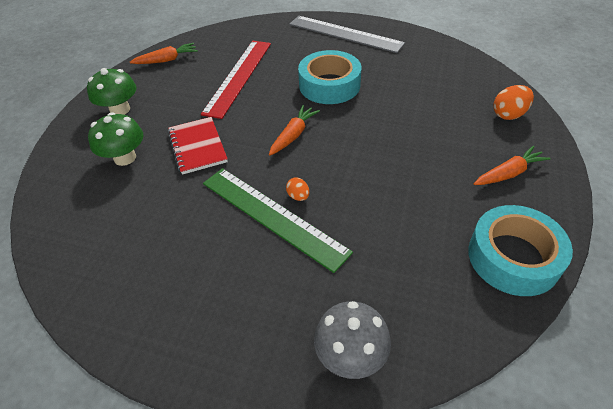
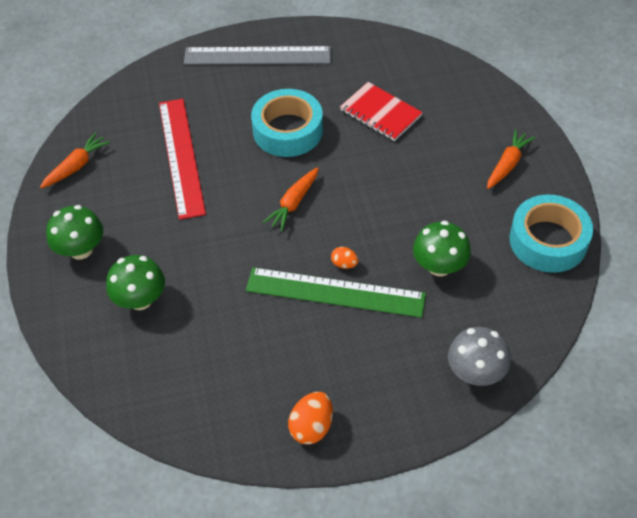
camera: 30 degrees left, 5 degrees up
red notebook [168,117,228,175] -> red notebook moved to [340,82,423,141]
orange carrot [269,105,320,156] -> orange carrot turned 150 degrees counterclockwise [263,167,319,232]
orange egg [494,85,534,120] -> orange egg moved to [288,392,333,445]
none -> green mushroom [413,221,471,276]

